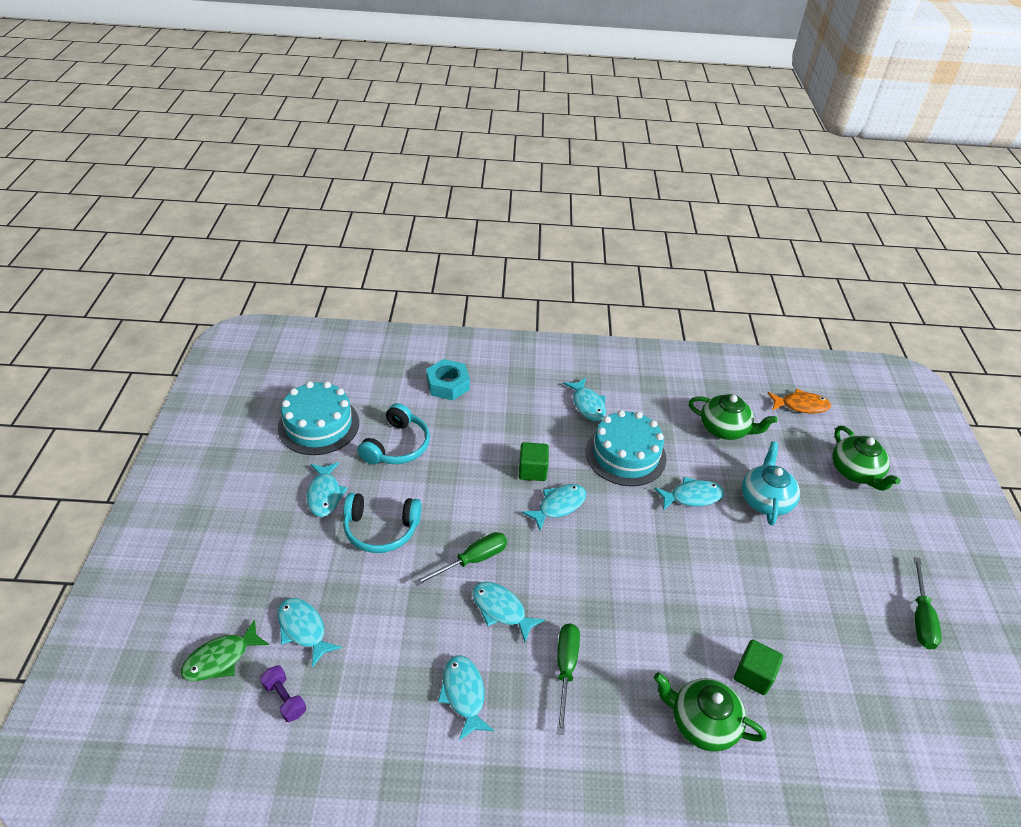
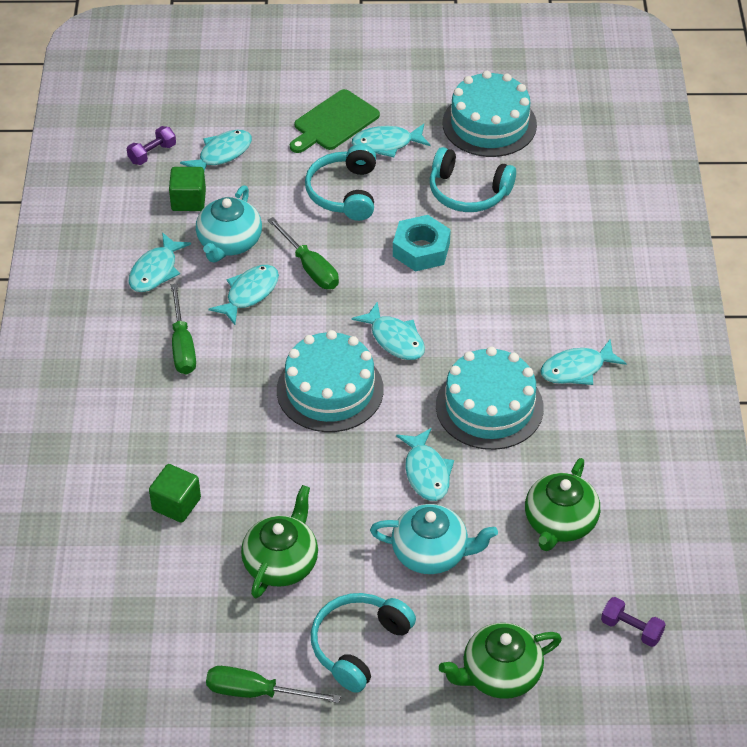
camera: 90 degrees right, 5 degrees up
green fish [181,619,269,681] -> none
turquoise nut [426,359,470,400] -> turquoise nut moved to [393,215,451,271]
turquoise fish [438,656,494,740] -> turquoise fish turned 135 degrees clockwise [129,232,191,292]
green cube [519,442,549,481] -> green cube moved to [169,167,206,211]
green screwdriver [557,623,580,735] -> green screwdriver turned 75 degrees clockwise [171,284,196,374]
green teapot [654,672,766,752] -> green teapot moved to [241,485,318,598]
orange fish [768,389,831,413] -> purple dumbbell [601,597,666,647]
none -> turquoise teapot [196,186,262,262]
none -> turquoise cake [277,330,384,432]
none -> green cutting board [290,89,380,153]
none -> turquoise headphones [311,593,416,693]

